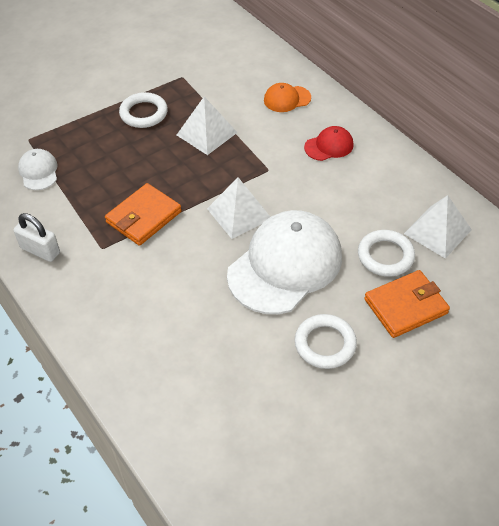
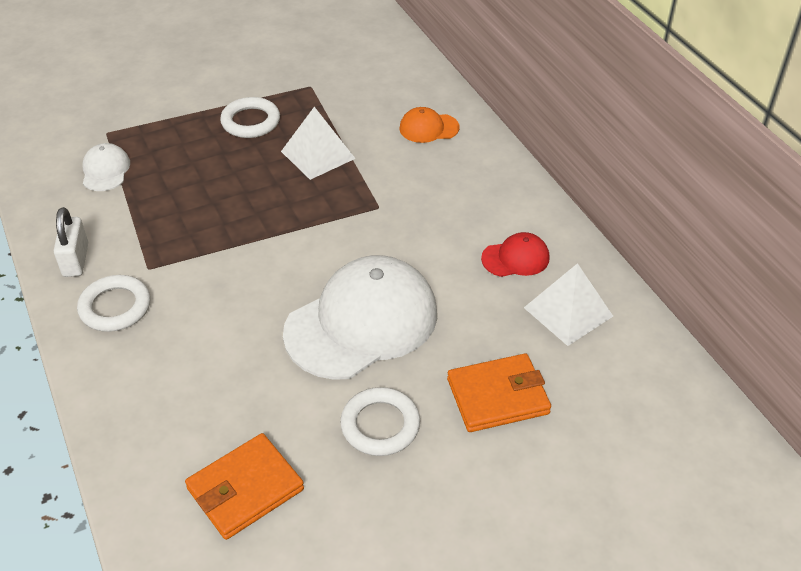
camera: 10 degrees right, 5 degrees down
white padlock [13,213,60,262] -> white padlock turned 45 degrees clockwise [54,207,88,277]
orange wallet [105,183,182,246] -> orange wallet moved to [185,433,304,540]
white pyramid [207,177,270,239] -> none
red cap [304,126,354,161] -> red cap moved to [481,232,549,277]
white ring [358,230,415,277] -> white ring moved to [77,275,151,332]

